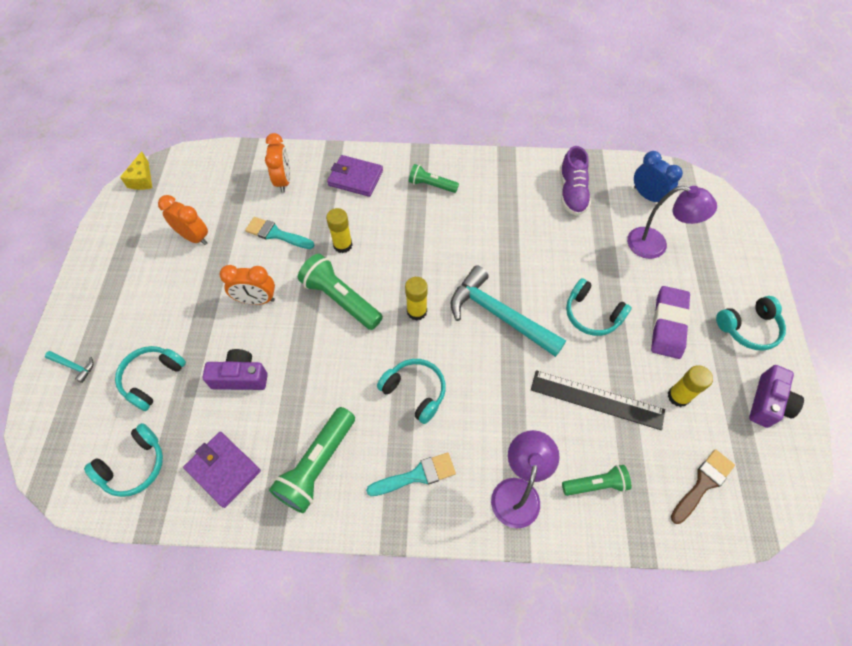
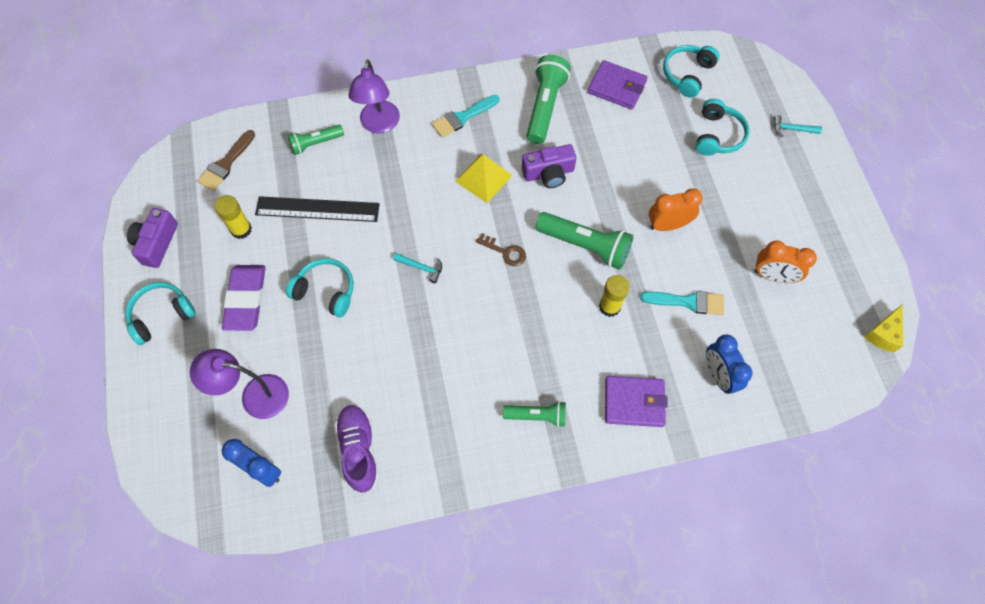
camera: 165 degrees right, 5 degrees up
yellow cheese [120,151,152,190] -> yellow cheese turned 135 degrees counterclockwise [864,304,903,353]
purple camera [203,349,268,390] -> purple camera moved to [522,144,576,188]
orange clock [265,133,290,193] -> blue clock [706,334,752,394]
turquoise headphones [377,359,446,424] -> yellow pyramid [455,154,513,203]
yellow glue stick [405,277,428,320] -> brown key [476,233,526,266]
turquoise hammer [450,266,566,357] -> turquoise hammer [393,253,442,283], size x0.40

